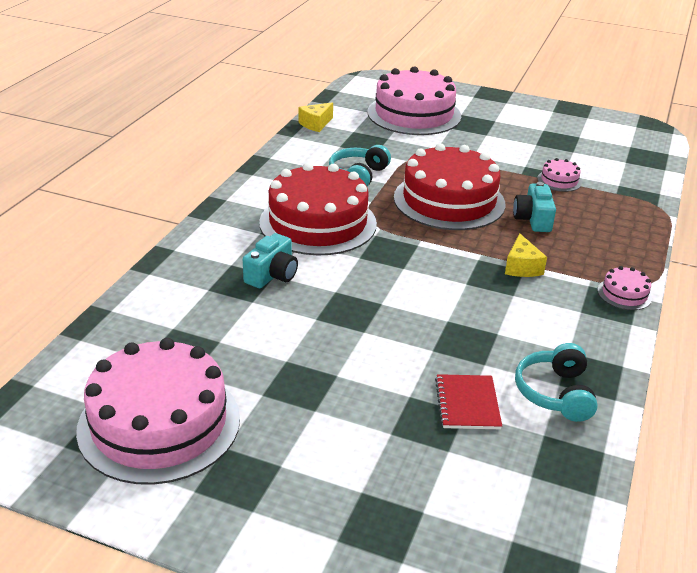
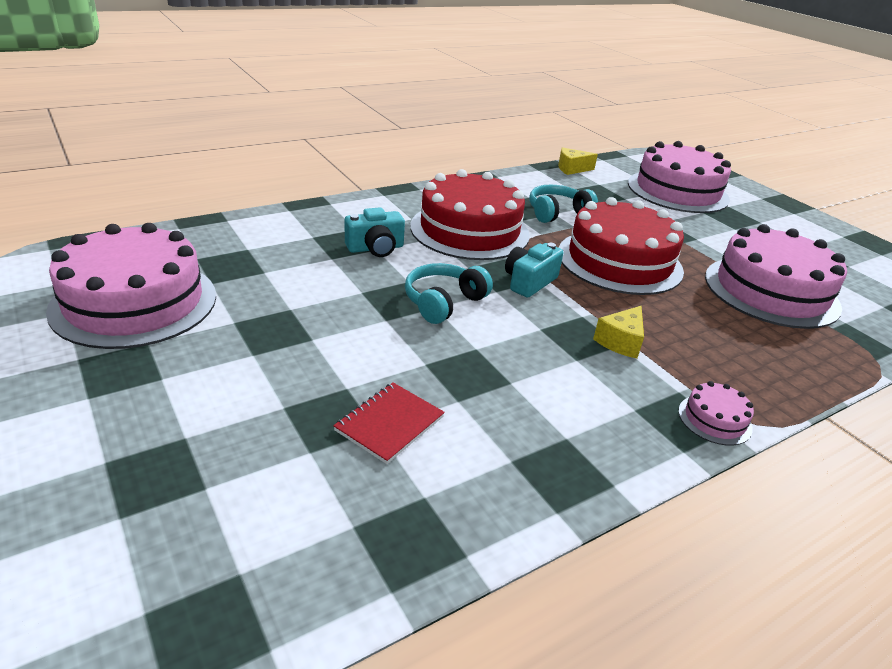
camera: 35 degrees right, 0 degrees up
turquoise camera [513,182,556,232] -> turquoise camera moved to [505,243,563,297]
turquoise headphones [515,343,598,422] -> turquoise headphones moved to [405,263,493,324]
pink cake [537,158,582,192] -> pink cake [705,224,847,329], size x2.42

